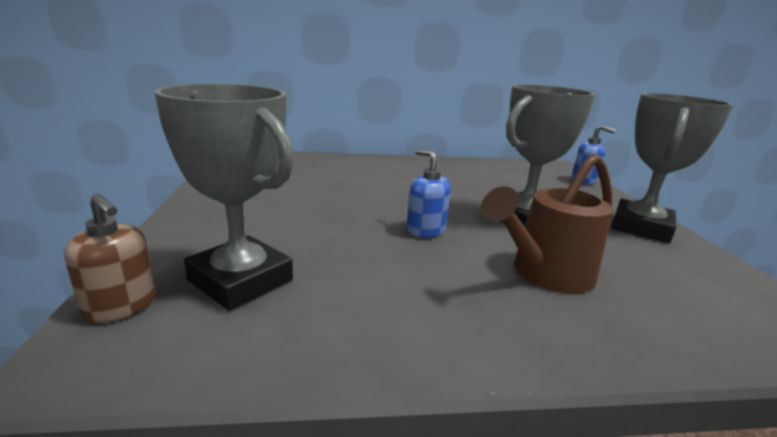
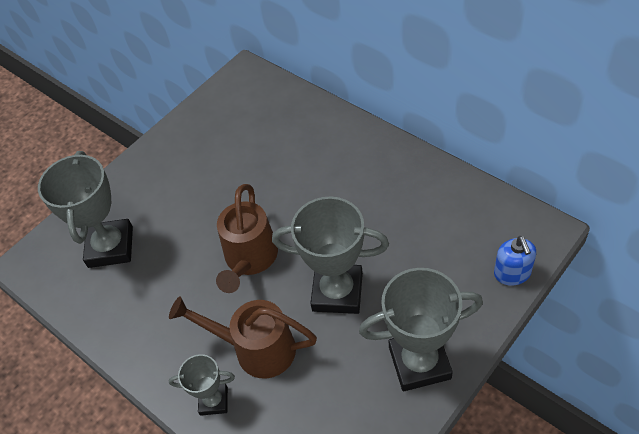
camera: 55 degrees right, 30 degrees up
brown soap dispenser [64,193,156,323] -> none
blue soap dispenser [406,149,451,237] -> brown watering can [216,184,278,293]
none -> grey trophy [169,354,235,416]

